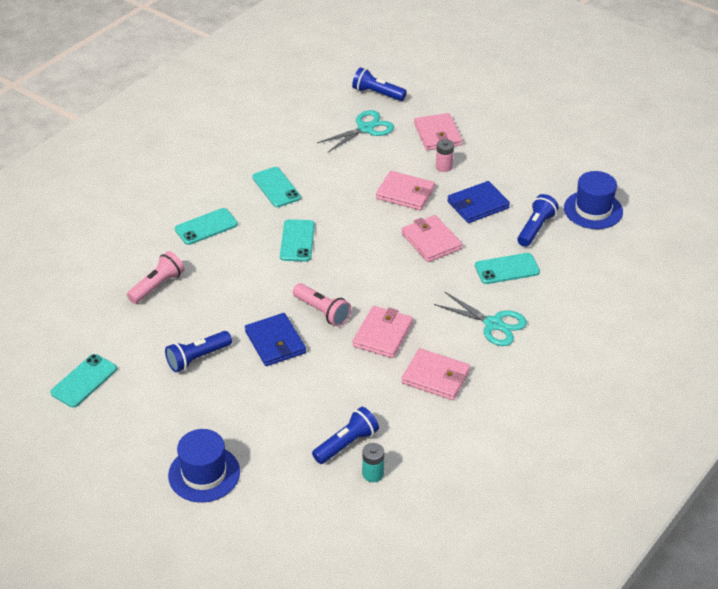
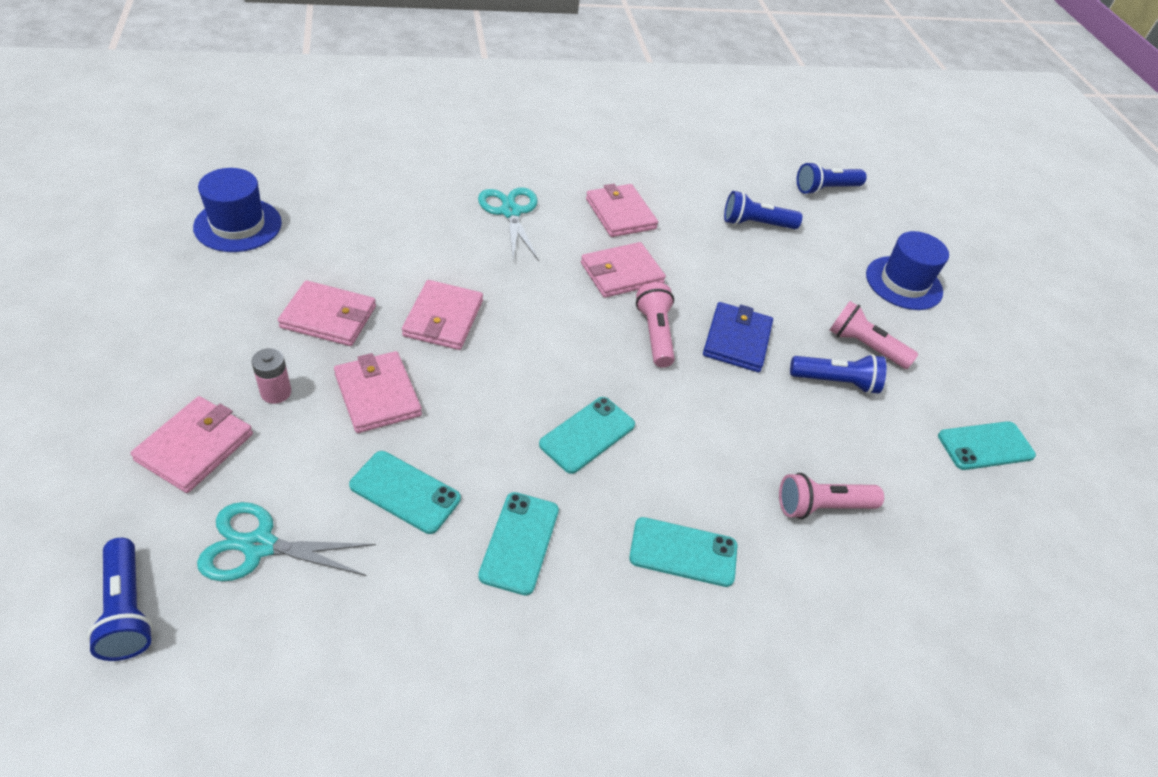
camera: 145 degrees left, 5 degrees up
turquoise battery [362,443,384,482] -> none
blue wallet [447,181,510,223] -> pink wallet [278,280,376,346]
turquoise phone [475,253,540,284] -> turquoise phone moved to [349,451,461,534]
blue flashlight [517,194,559,247] -> blue flashlight moved to [797,162,867,195]
none -> pink flashlight [830,301,918,369]

